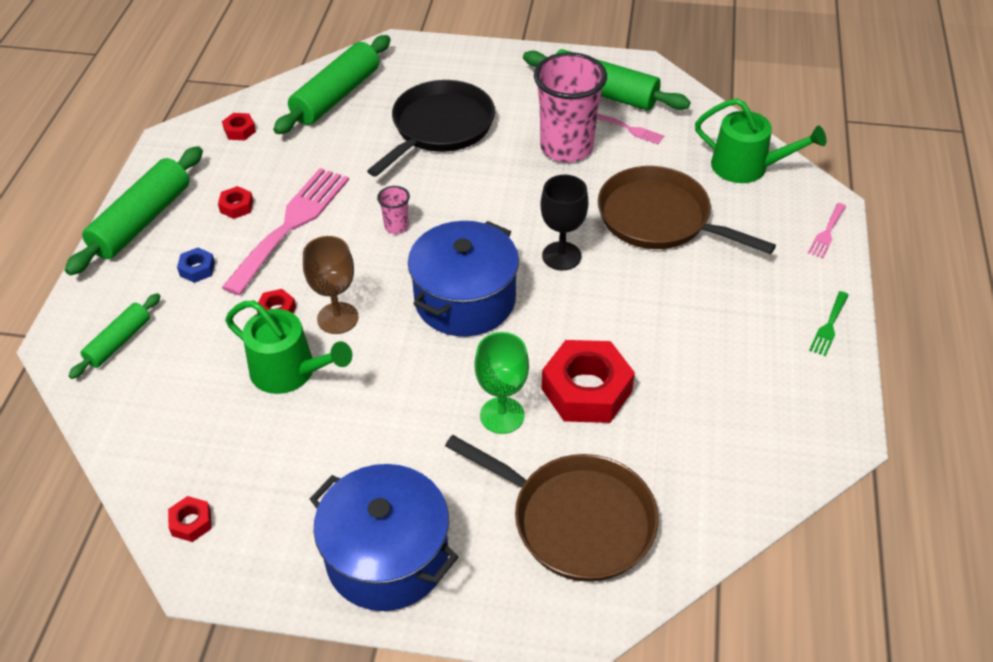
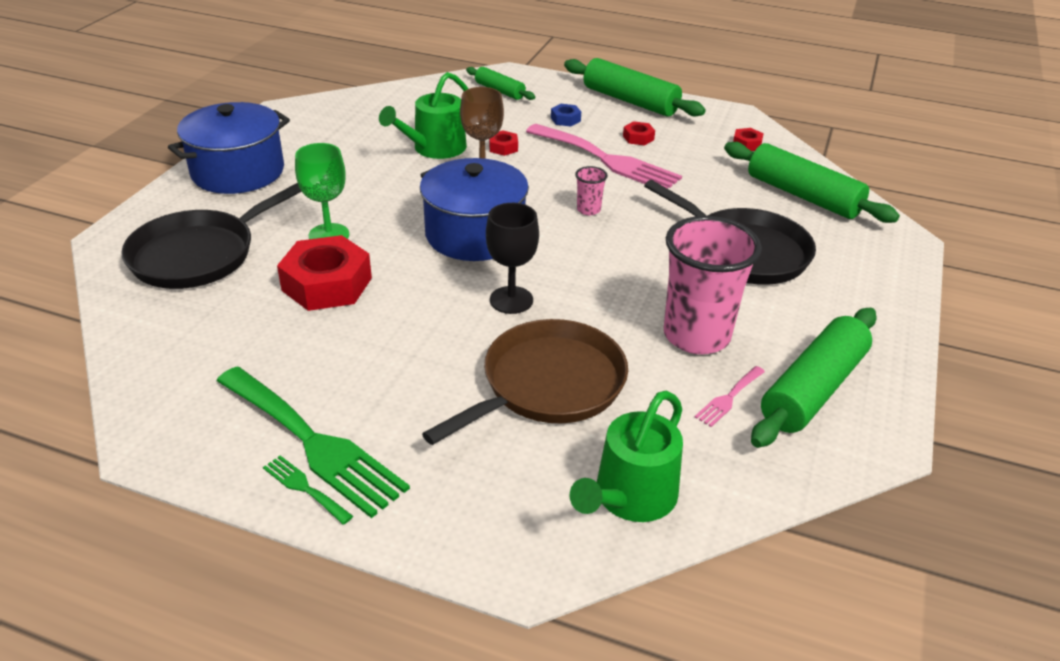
camera: 100 degrees right, 10 degrees down
red nut [168,496,212,542] -> none
brown pan [445,435,658,582] -> black pan [121,183,302,289]
pink fork [808,203,846,259] -> none
none -> green fork [217,366,410,518]

